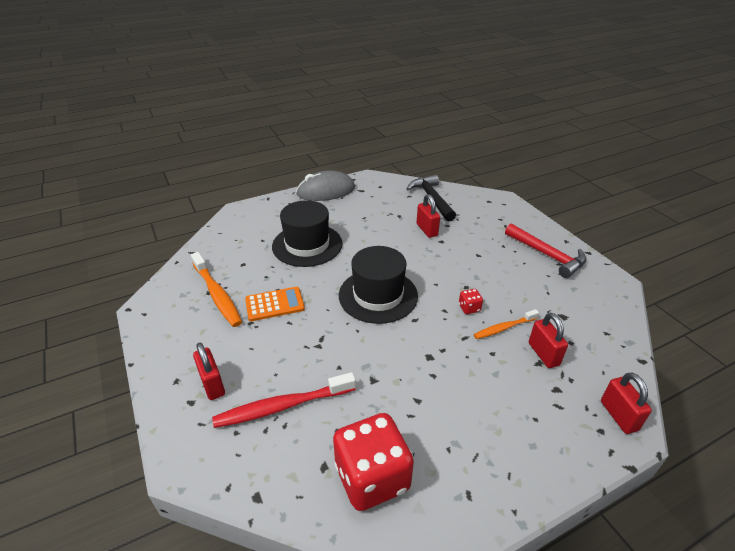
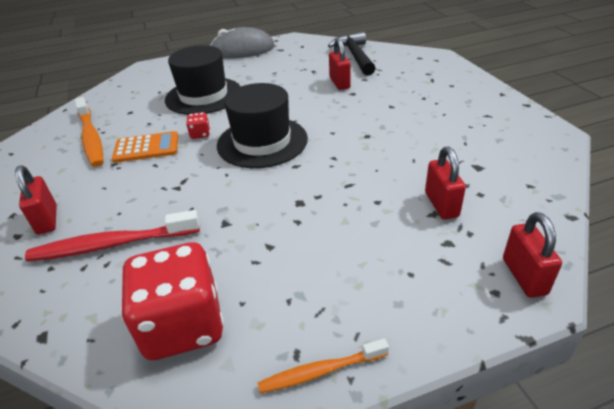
camera: 10 degrees right, 0 degrees up
red dice [459,289,483,314] -> red dice moved to [186,112,210,139]
orange toothbrush [474,309,539,339] -> orange toothbrush moved to [257,338,389,393]
red hammer [505,224,586,278] -> none

